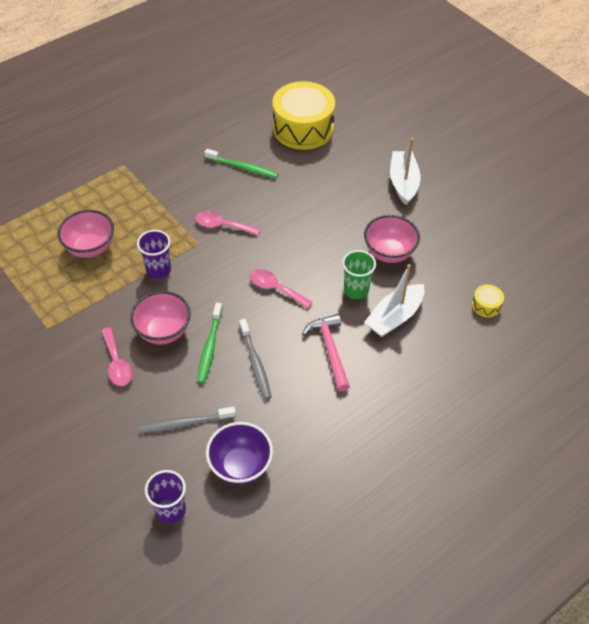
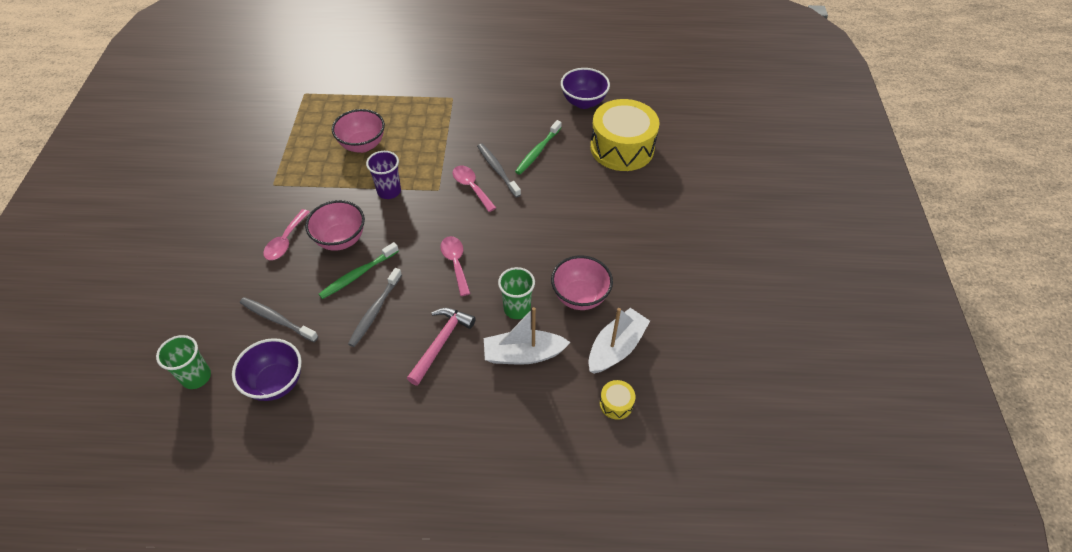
camera: 40 degrees right, 0 degrees up
purple cup [145,470,186,524] -> green cup [156,335,211,389]
green toothbrush [204,149,278,178] -> green toothbrush turned 60 degrees clockwise [515,120,562,175]
white boat [390,138,421,205] -> white boat moved to [588,308,650,374]
none -> grey toothbrush [477,143,521,198]
none -> purple bowl [561,68,610,109]

